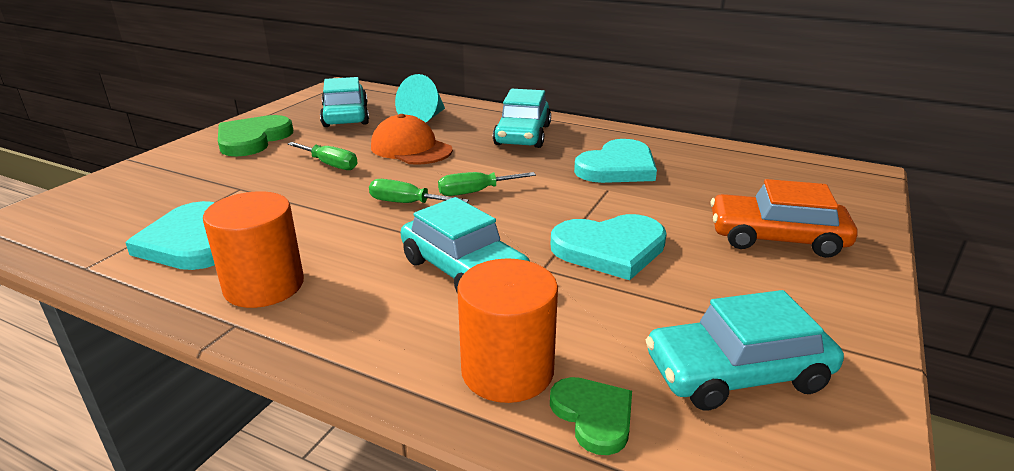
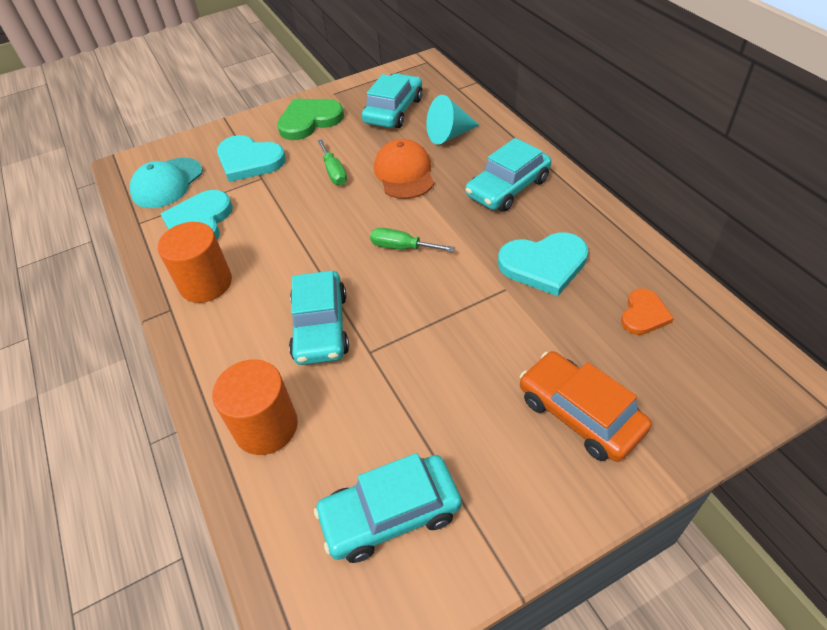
camera: 40 degrees right, 20 degrees up
green screwdriver [369,179,469,203] -> none
turquoise heart [550,214,667,280] -> turquoise heart moved to [217,135,286,182]
green heart [550,377,632,455] -> none
turquoise car [646,290,844,410] -> turquoise car turned 45 degrees counterclockwise [314,453,462,563]
none -> turquoise cap [130,158,203,208]
none -> orange heart [621,288,674,335]

